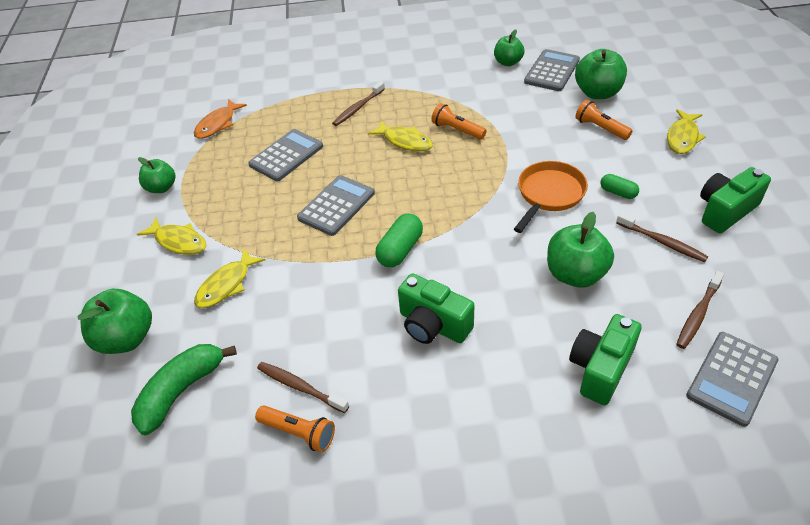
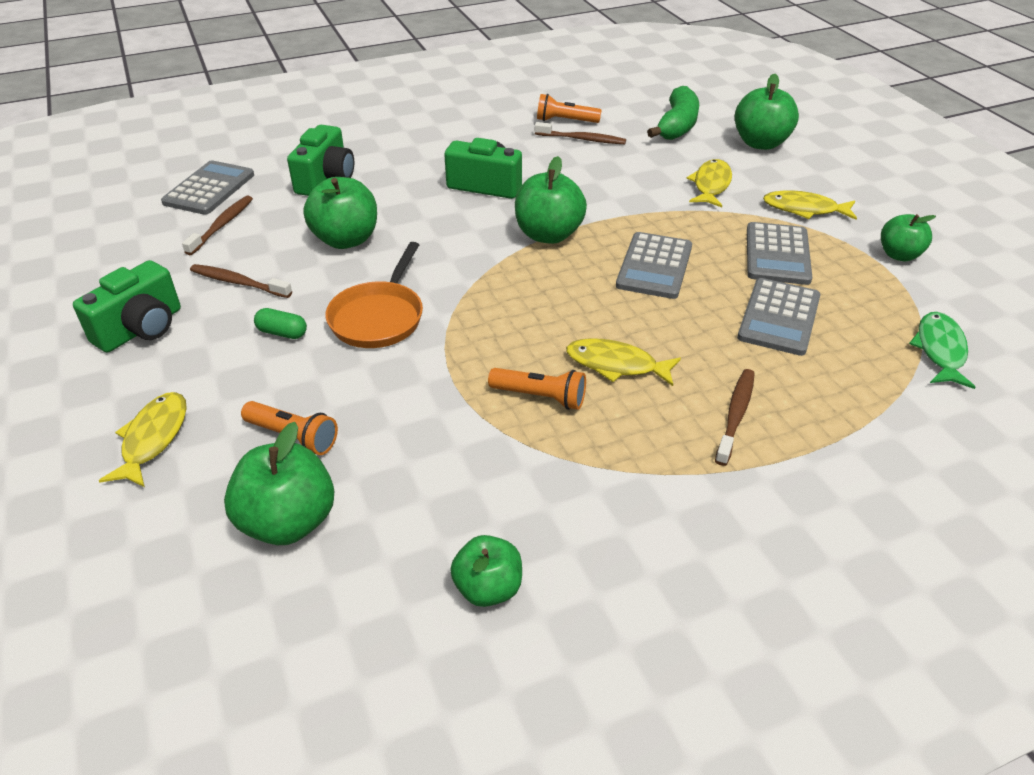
camera: 160 degrees right, 5 degrees down
orange fish [194,99,247,139] -> green fish [909,312,975,389]
green capsule [375,214,423,267] -> green apple [515,156,587,244]
grey calculator [524,49,580,91] -> grey calculator moved to [747,222,812,285]

